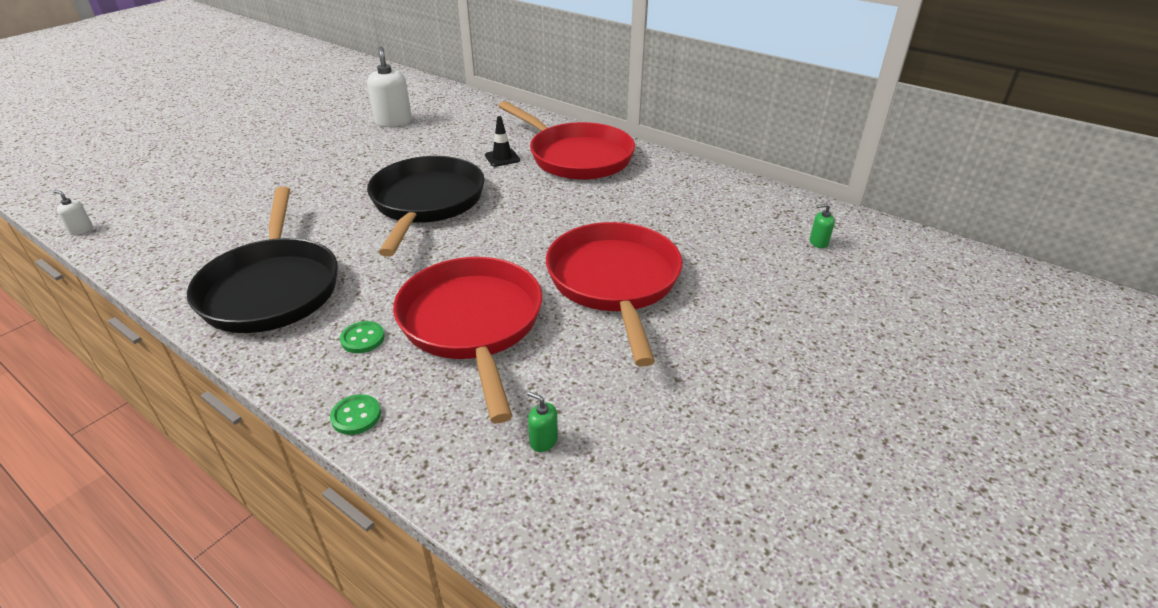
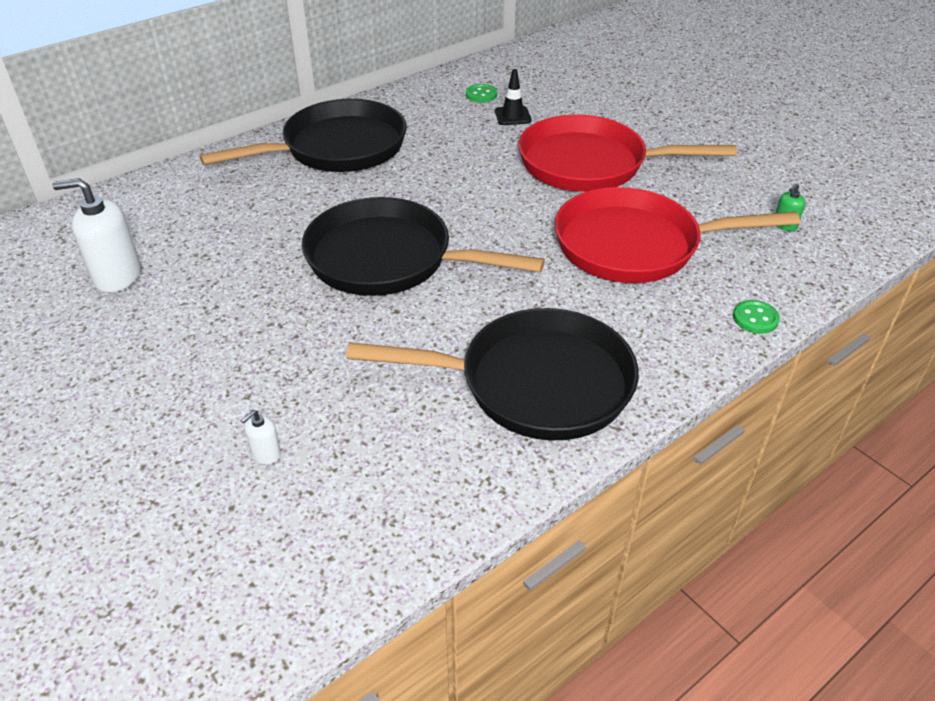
camera: 75 degrees left, 5 degrees up
white soap dispenser [53,190,93,235] -> white soap dispenser moved to [240,410,281,464]
green button [340,321,385,353] -> green button moved to [466,84,497,103]
black traffic cone [485,116,520,167] -> black traffic cone moved to [495,69,532,125]
red pan [498,101,635,180] -> black pan [199,99,407,172]
green soap dispenser [810,204,835,248] -> none

